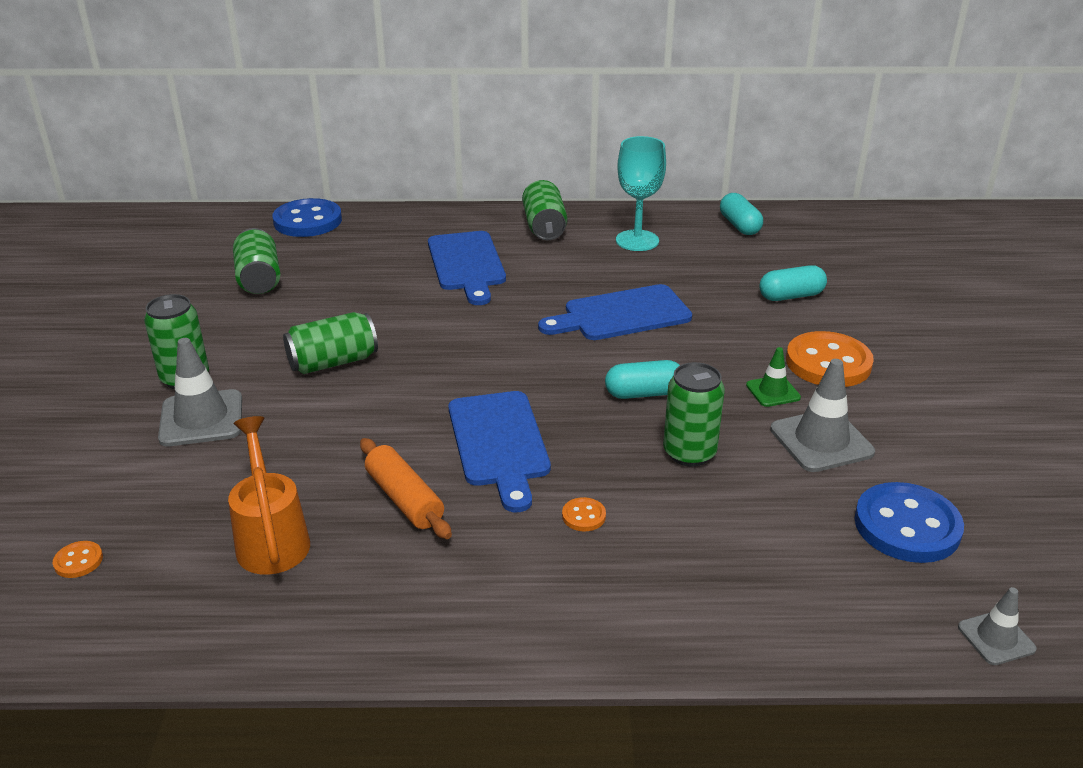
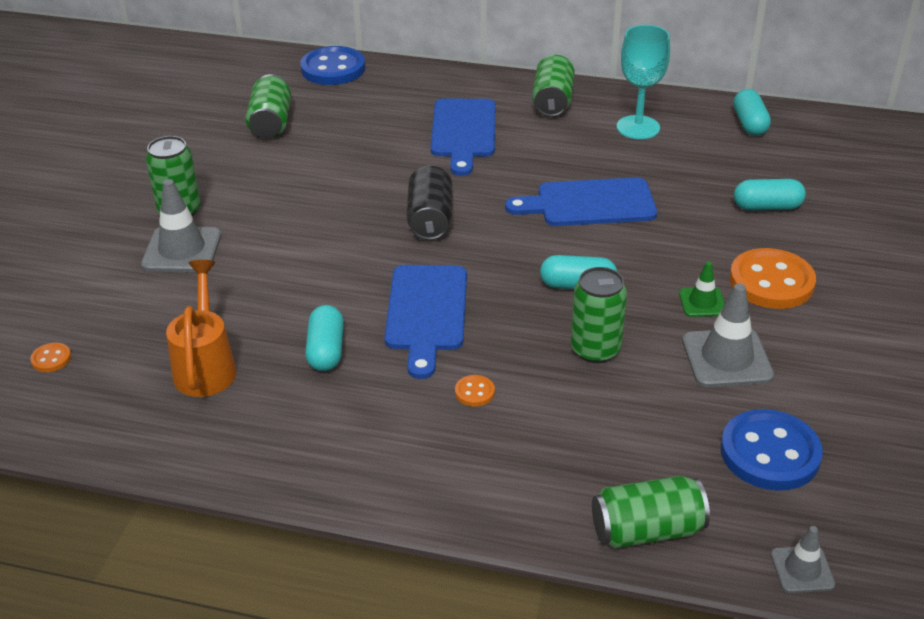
camera: 15 degrees right, 5 degrees up
green can [283,312,378,374] -> green can moved to [592,476,710,549]
orange rolling pin [360,438,452,539] -> turquoise capsule [305,305,344,371]
none -> black can [407,166,452,240]

